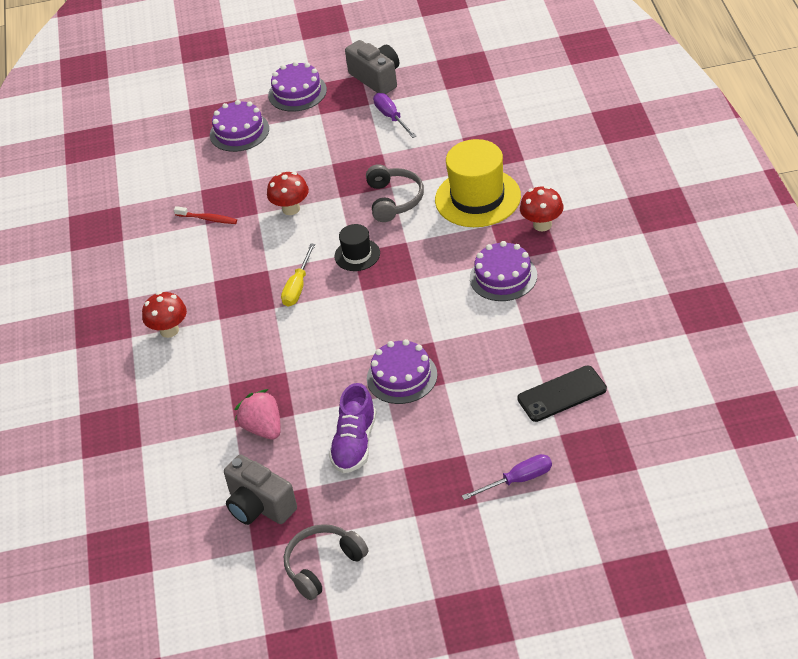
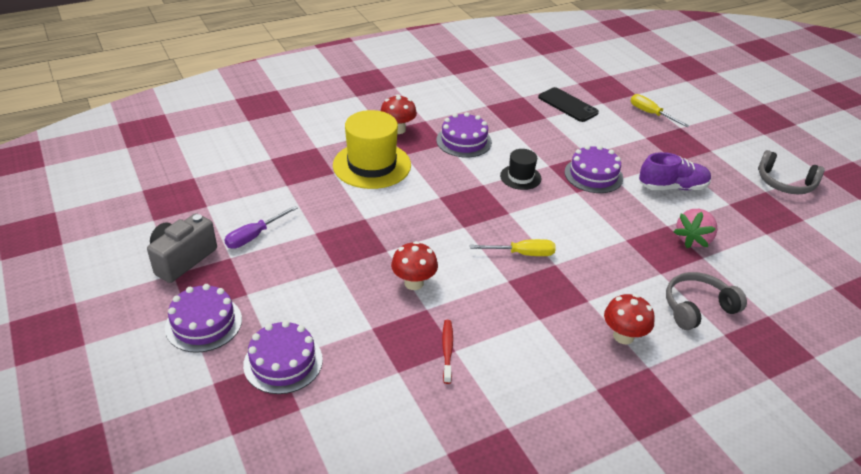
camera: 115 degrees left, 5 degrees down
grey camera [224,454,297,525] -> none
black hat [334,224,380,271] -> black hat moved to [500,149,541,190]
grey headphones [366,164,424,222] -> grey headphones moved to [666,272,747,330]
purple screwdriver [462,454,552,500] -> yellow screwdriver [631,94,689,127]

